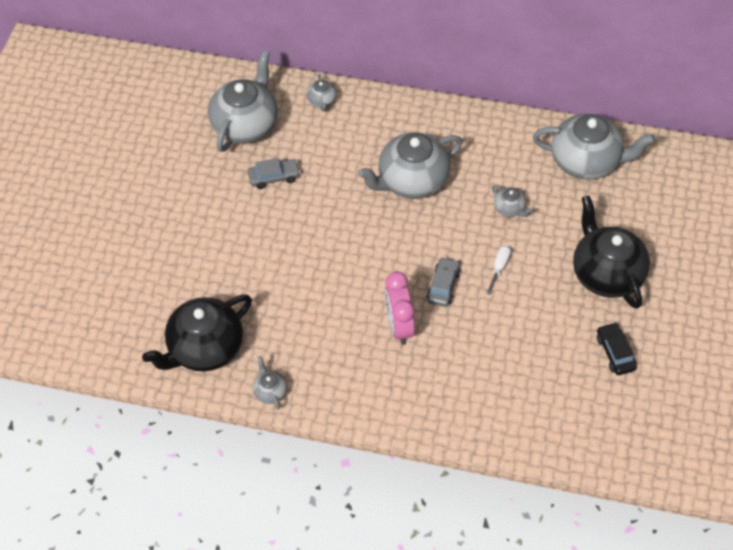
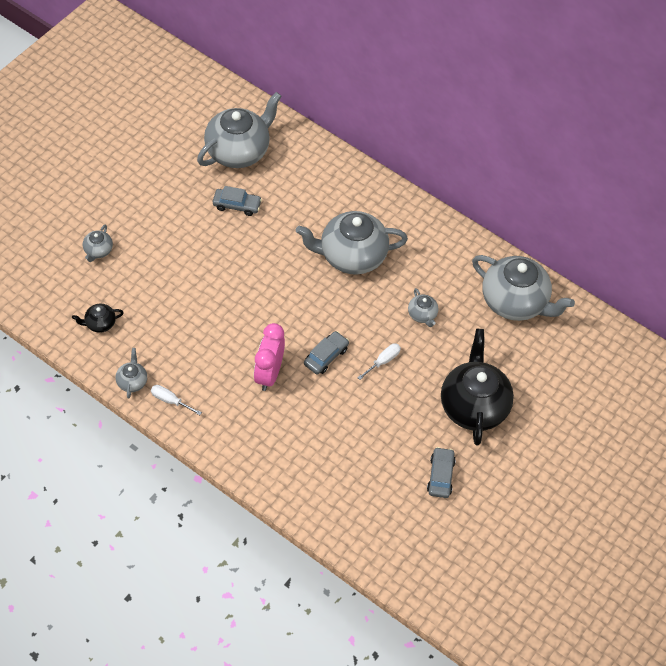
camera: 20 degrees right, 0 degrees up
black teapot [142,295,252,372] -> black teapot [72,304,124,333], size x0.44
grey teapot [307,74,337,112] -> grey teapot moved to [83,225,113,262]
black car [597,322,637,375] -> grey car [427,447,456,498]
none -> white screwdriver [151,385,202,415]

